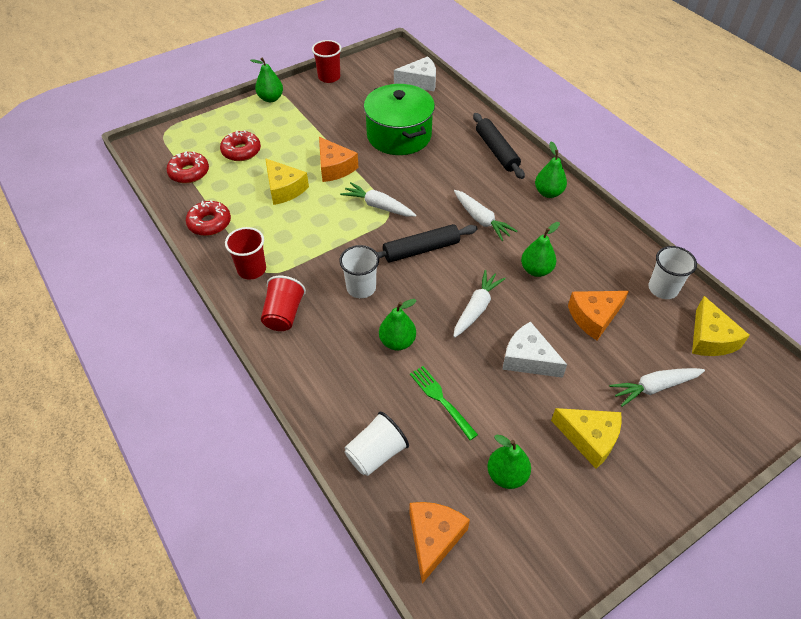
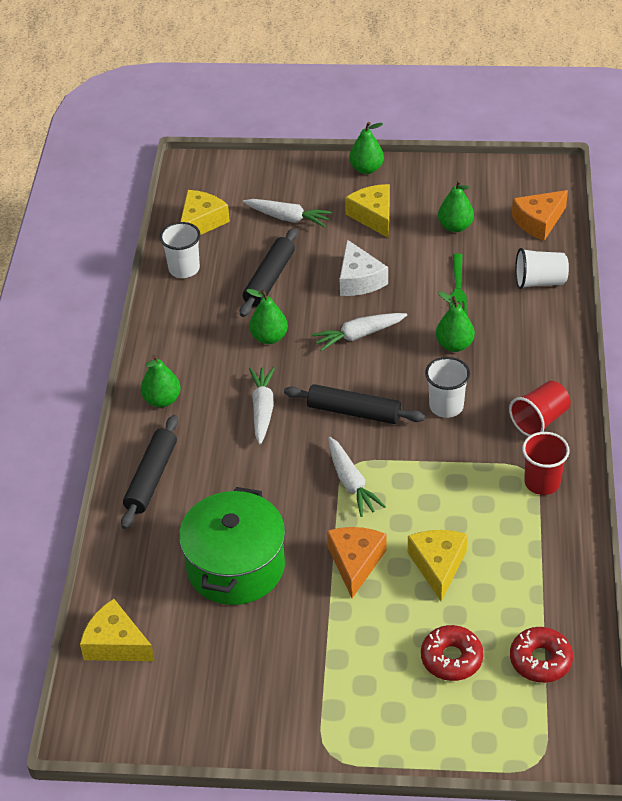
camera: 140 degrees left, 5 degrees down
red donut [186,200,231,236] -> none
green pear [250,58,283,102] -> green pear moved to [349,122,384,174]
red cup [312,40,341,83] -> none
white cheese [394,56,436,91] -> yellow cheese [80,599,155,661]
orange cheese [568,291,629,340] -> black rolling pin [240,228,297,317]

